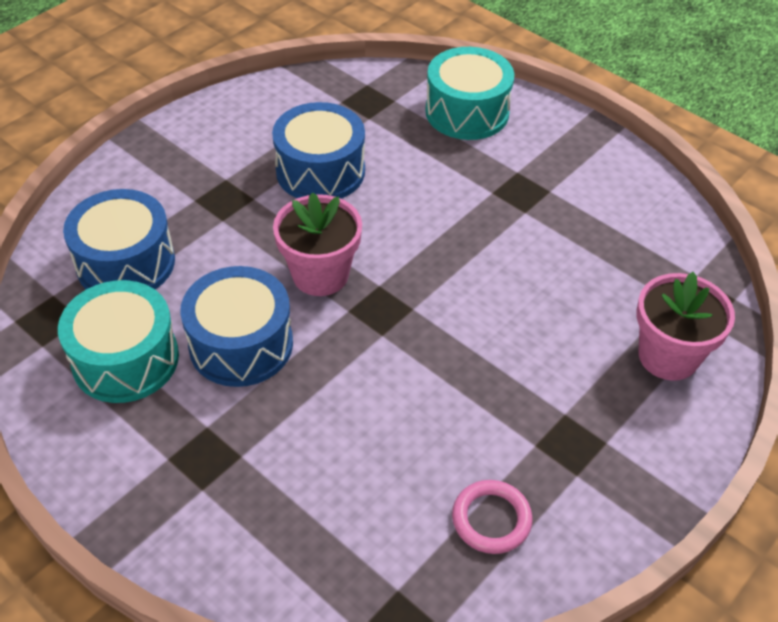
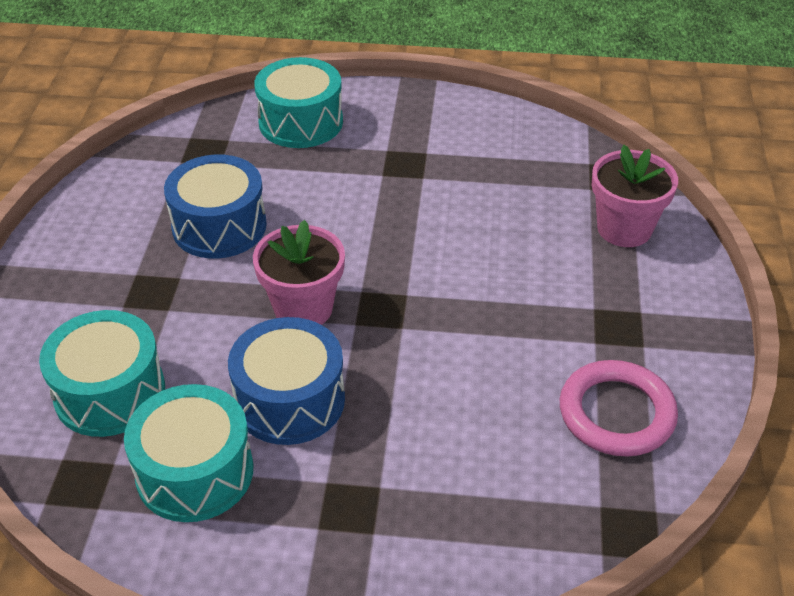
camera: 35 degrees left, 5 degrees down
blue drum [63,189,175,289] -> turquoise drum [39,310,165,437]
pink ring [452,480,532,554] -> pink ring [560,360,678,457], size x1.54

